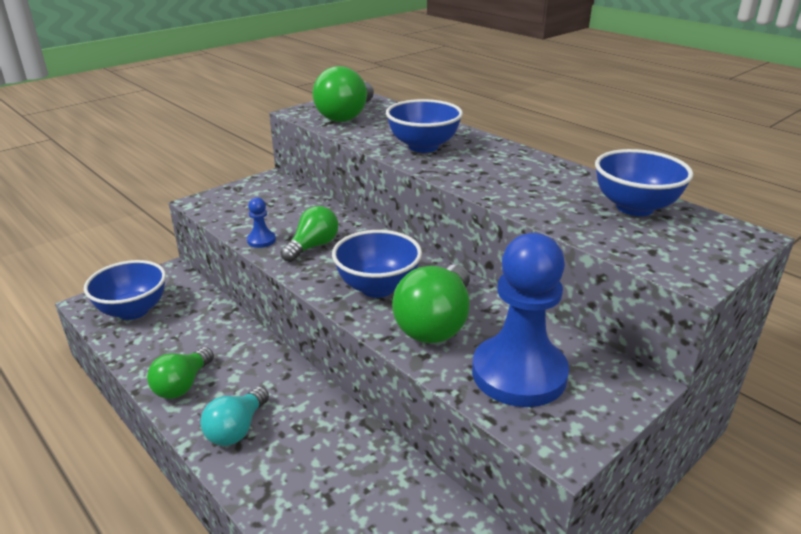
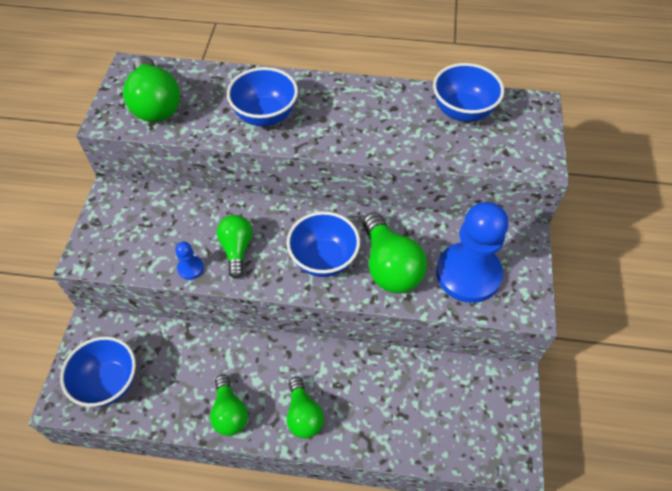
camera: 40 degrees left, 25 degrees up
turquoise light bulb [200,387,269,446] -> green light bulb [287,377,324,439]

